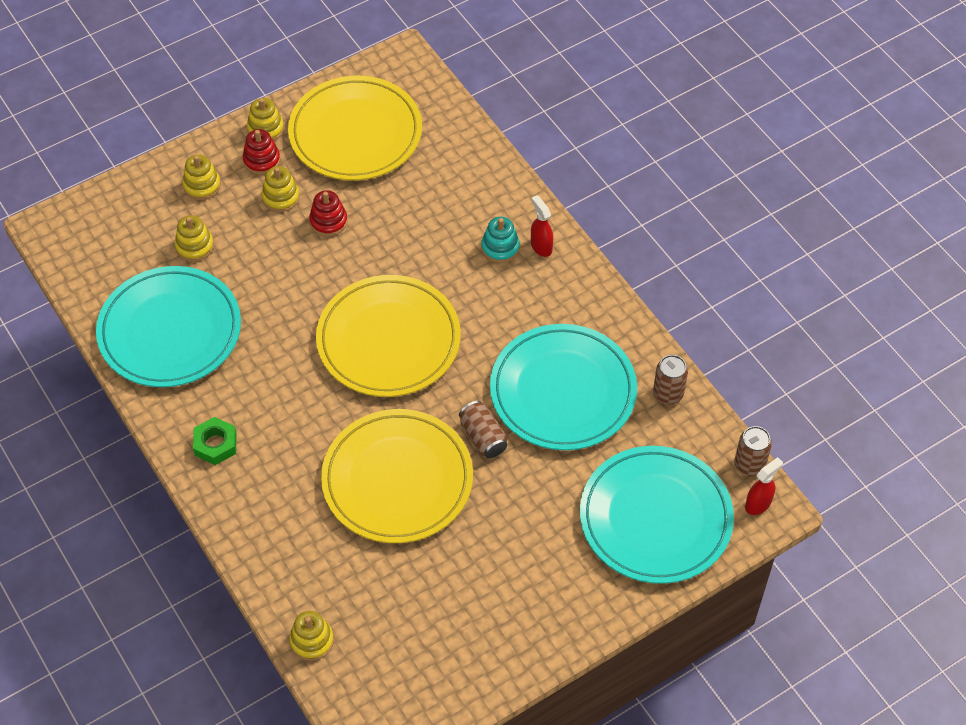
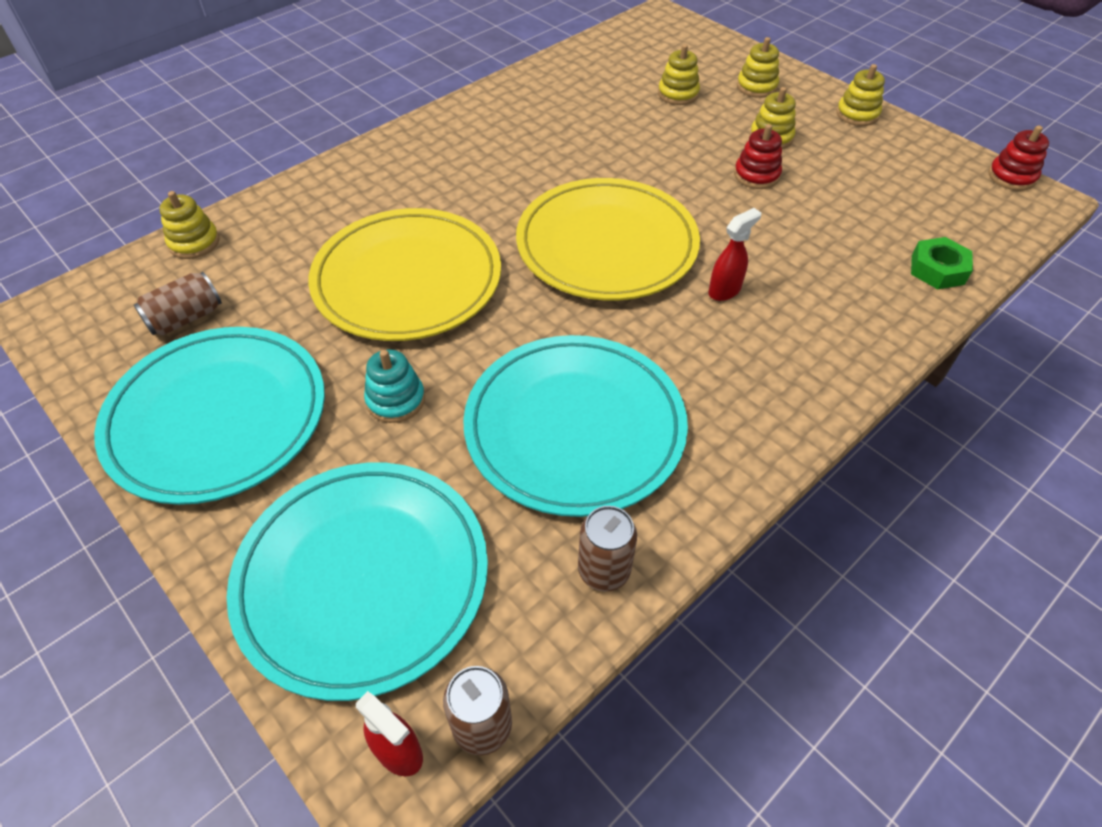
camera: 80 degrees right, 5 degrees down
turquoise plate [96,266,241,387] -> turquoise plate moved to [94,327,325,505]
green nut [193,417,237,465] -> green nut moved to [911,237,973,289]
red stacking toy [243,129,280,175] -> red stacking toy moved to [988,125,1049,191]
yellow plate [288,76,422,180] -> none
brown can [459,401,508,458] -> brown can moved to [134,272,222,336]
turquoise stacking toy [481,217,520,263] -> turquoise stacking toy moved to [364,349,425,423]
red spray bottle [531,195,553,257] -> red spray bottle moved to [708,208,761,301]

